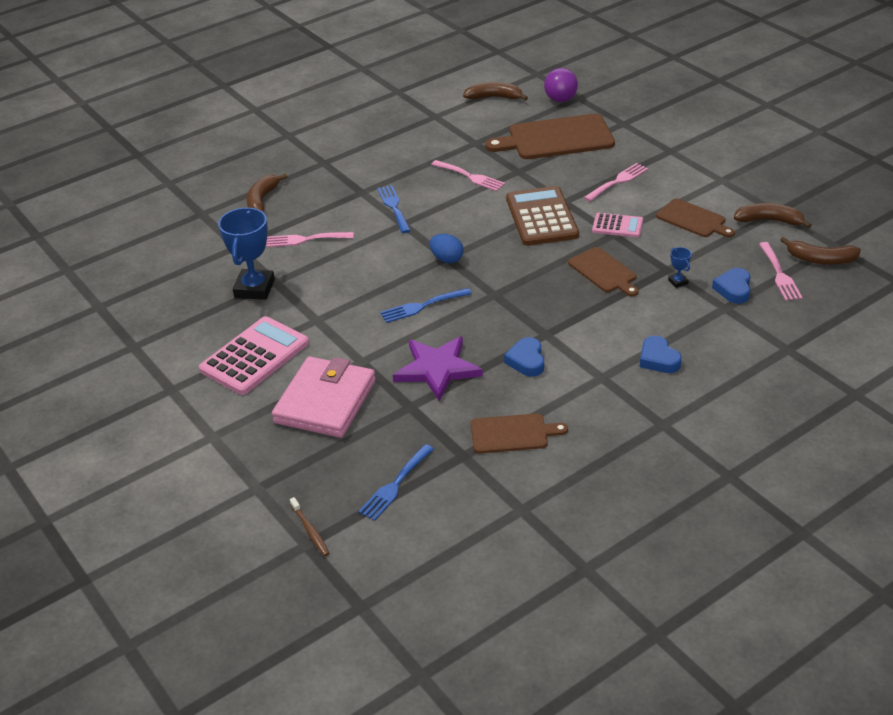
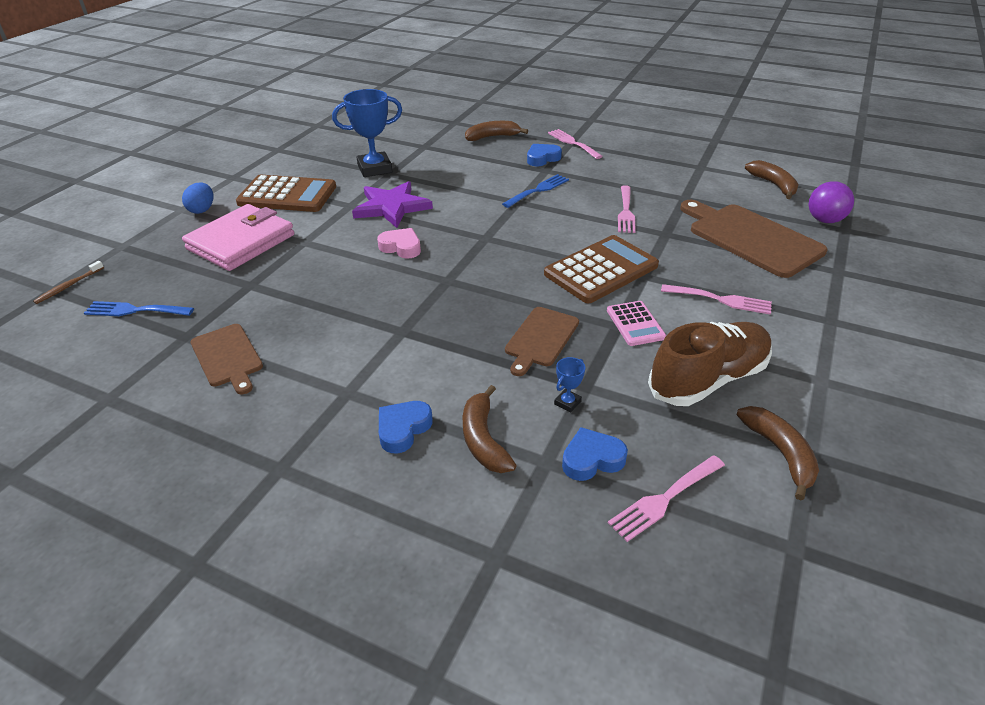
camera: 60 degrees right, 0 degrees up
pink calculator [199,316,309,395] -> brown calculator [236,175,336,212]
pink fork [266,232,353,247] -> pink fork moved to [548,129,603,159]
pink wallet [272,356,376,438] -> pink wallet turned 45 degrees counterclockwise [182,204,294,271]
blue fork [380,288,472,323] -> pink heart [377,228,421,258]
purple star [393,336,483,401] -> purple star moved to [352,181,433,228]
blue egg [429,234,464,263] -> blue egg moved to [182,182,214,214]
blue heart [504,337,544,377] -> blue heart moved to [527,144,562,166]
brown cutting board [656,198,735,237] -> brown shoe [648,322,772,406]
brown banana [780,237,861,265] -> brown banana moved to [463,385,517,473]

